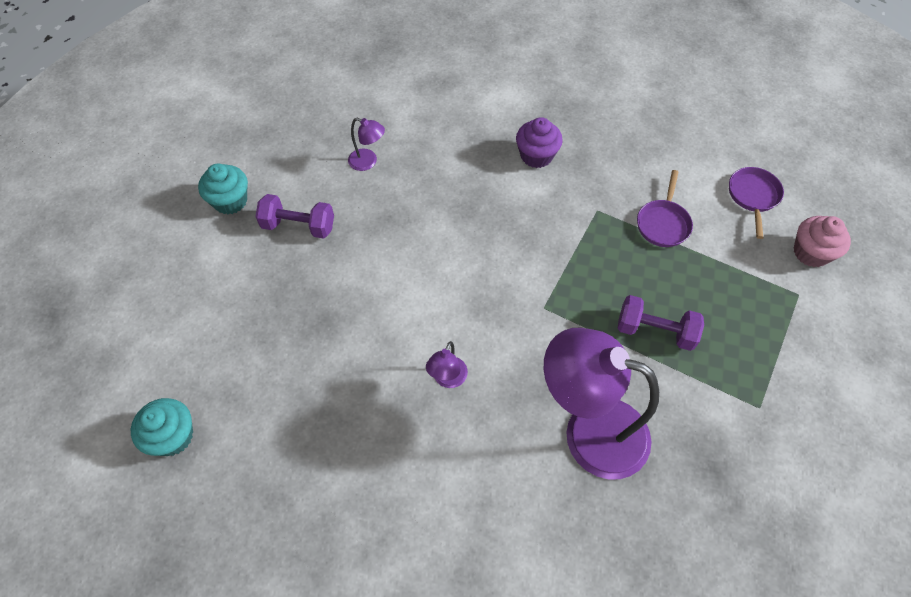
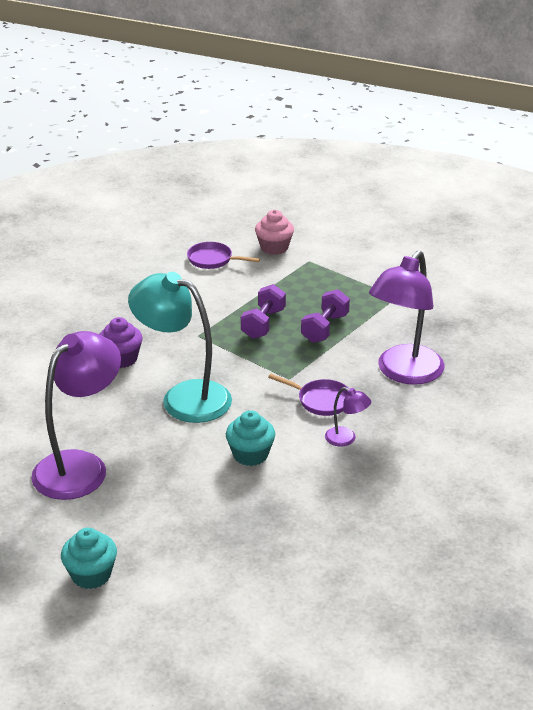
camera: 80 degrees left, 25 degrees down
turquoise cupcake [131,398,193,456] -> turquoise cupcake moved to [226,410,275,466]
purple dumbbell [255,194,334,239] -> purple dumbbell moved to [241,284,286,339]
purple lamp [348,118,385,171] -> purple lamp [31,331,121,500], size x2.32
purple pan [637,170,693,247] -> purple pan moved to [268,374,349,416]
none -> turquoise lamp [128,272,232,423]

